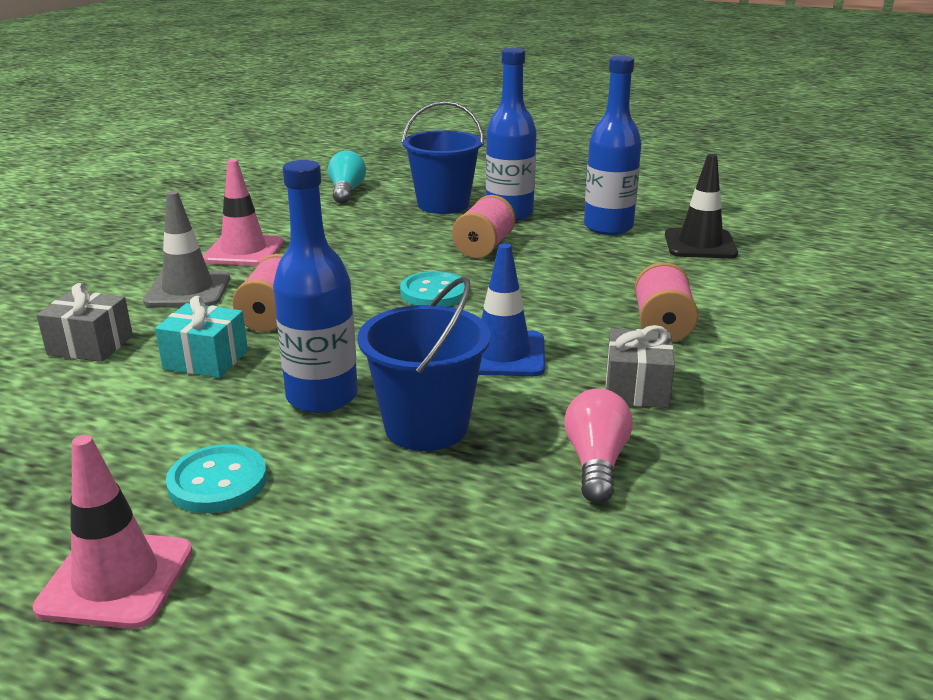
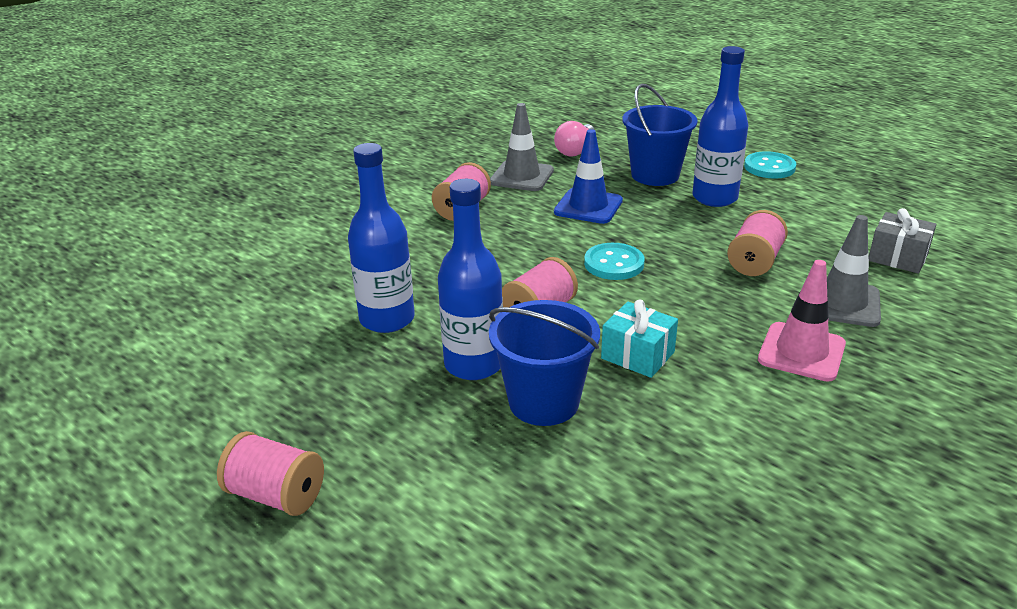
camera: 160 degrees left, 5 degrees up
pink traffic cone [32,435,193,629] -> none
turquoise gift [155,296,248,378] -> turquoise gift moved to [601,300,678,378]
turquoise light bulb [328,150,366,204] -> none
grey gift [606,325,675,408] -> grey traffic cone [490,103,554,191]
black traffic cone [665,154,738,258] -> none
none -> pink spool [217,431,324,516]

